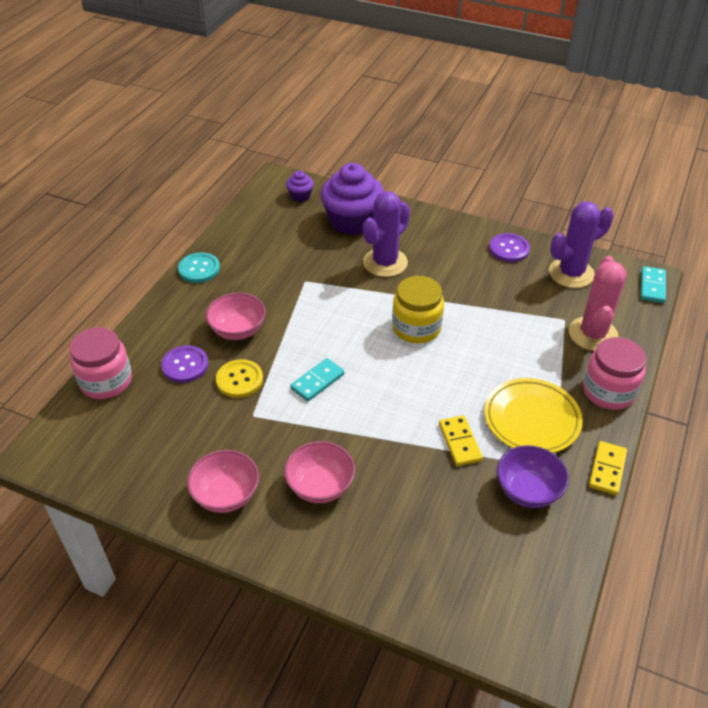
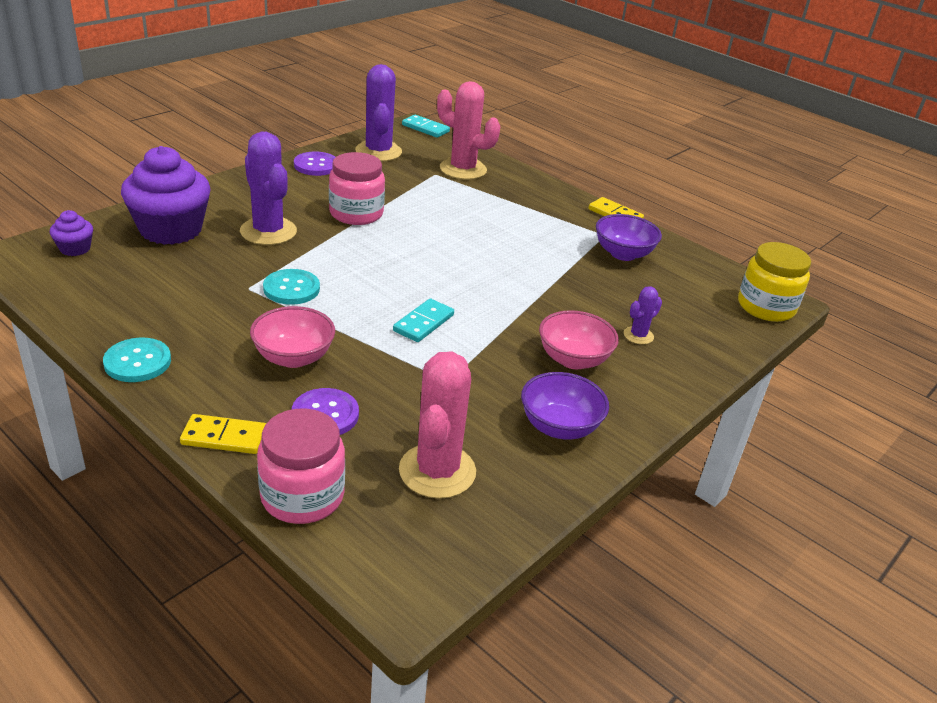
camera: 75 degrees left, 10 degrees down
pink bowl [187,450,259,513] -> purple bowl [521,372,609,439]
yellow button [216,359,263,398] -> none
turquoise domino [290,358,345,402] -> turquoise domino turned 60 degrees clockwise [393,299,454,342]
yellow jar [392,276,444,344] -> yellow jar moved to [738,242,811,322]
yellow domino [439,415,483,466] -> yellow domino moved to [180,414,266,454]
yellow plate [484,378,583,453] -> none
pink jar [583,337,646,410] -> pink jar moved to [329,152,385,225]
none -> turquoise button [263,269,320,305]
none -> pink cactus [399,351,476,499]
none -> purple cactus [624,286,662,345]

